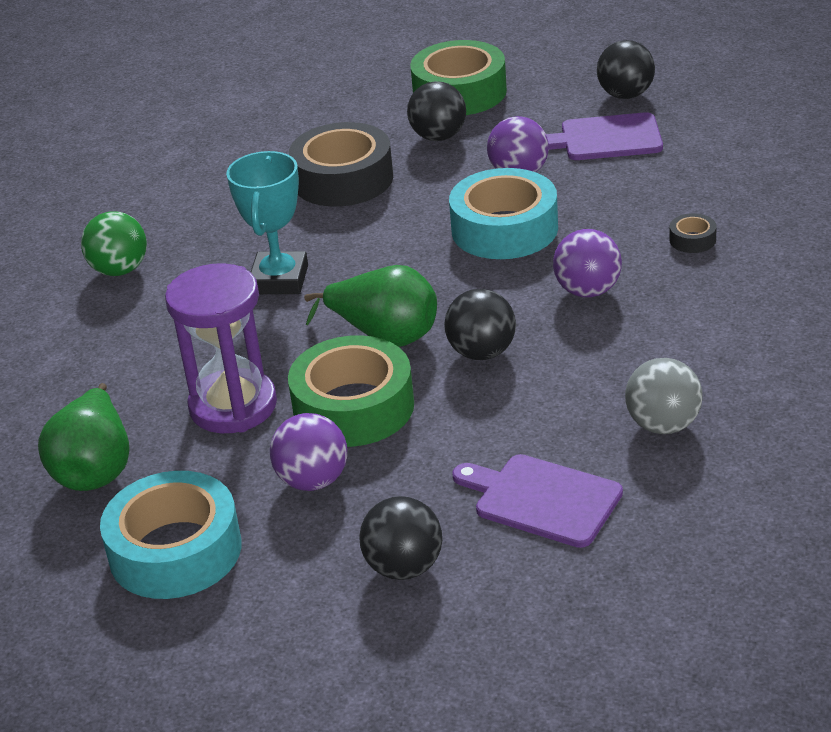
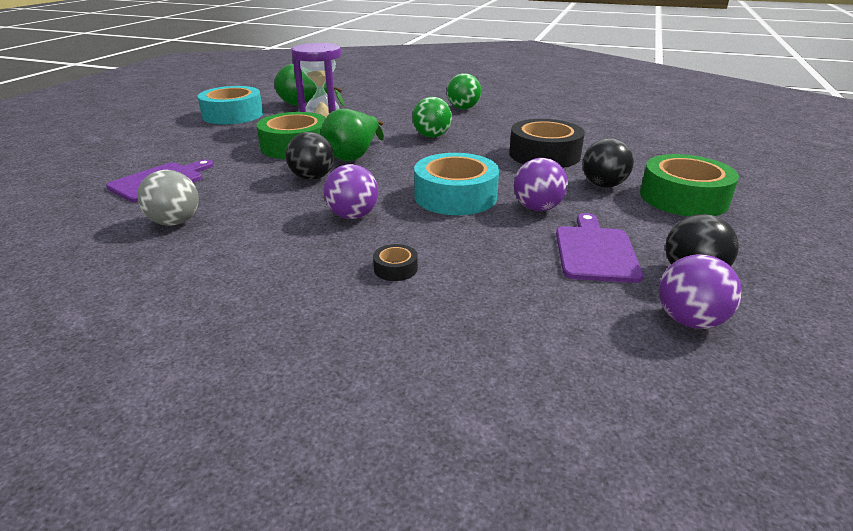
camera: 95 degrees right, 5 degrees down
turquoise trophy [226,151,308,294] -> green ball [412,97,452,138]
purple ball [270,413,347,491] -> purple ball moved to [659,254,742,329]
black ball [359,496,442,580] -> none

